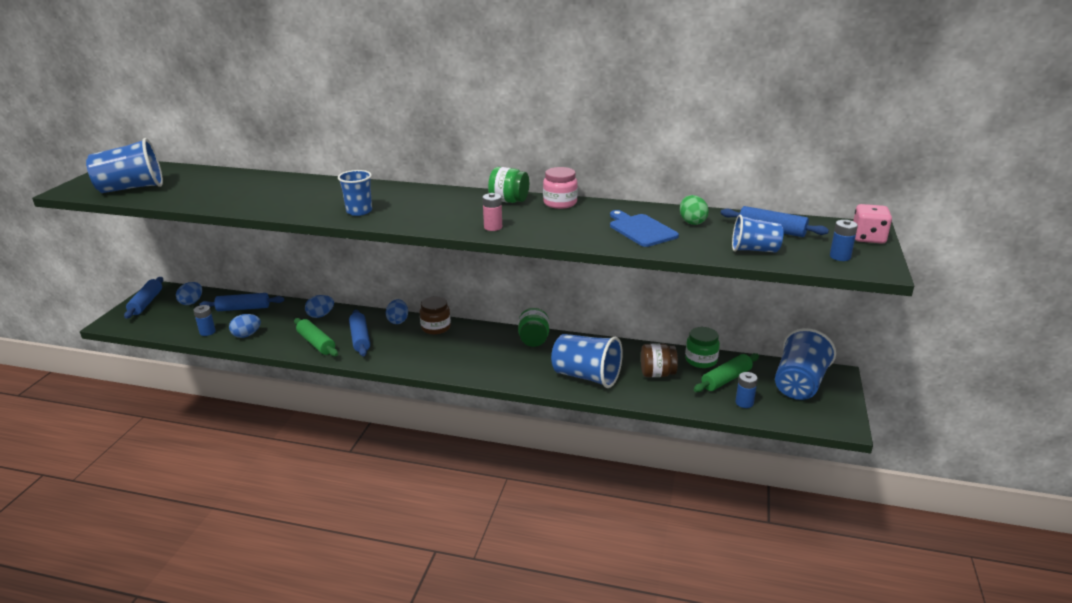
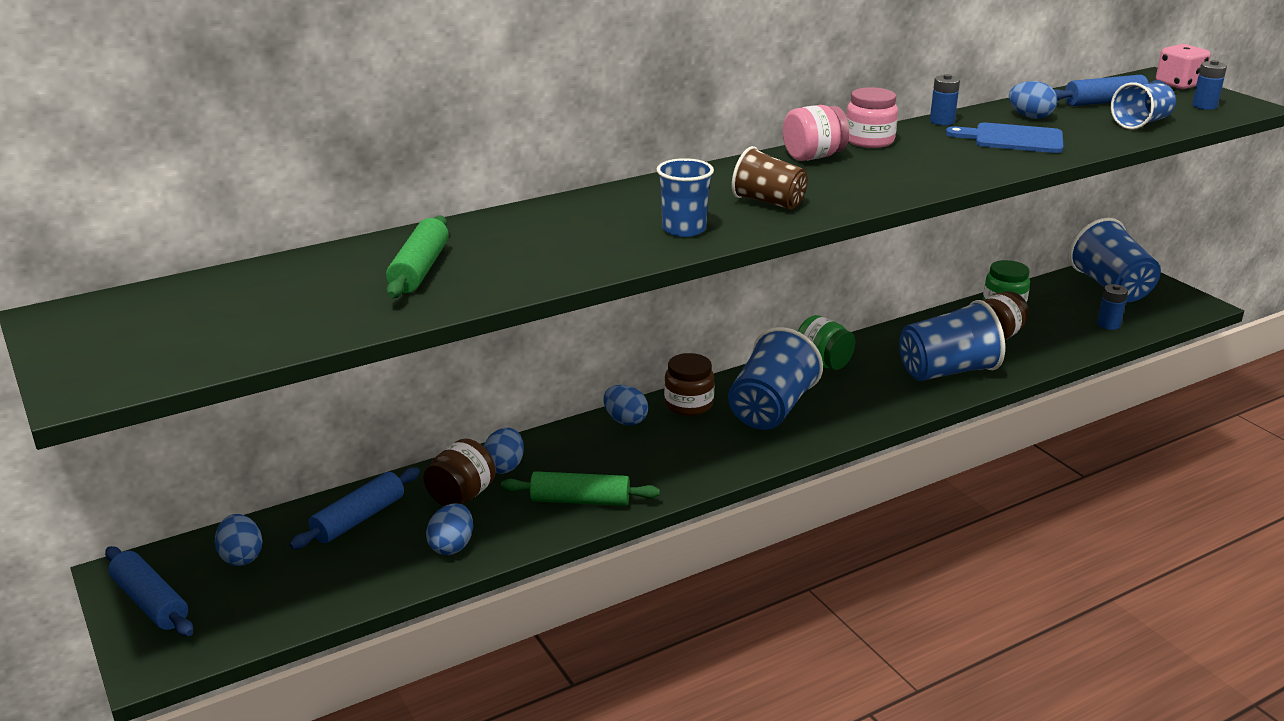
camera: 45 degrees left, 0 degrees up
blue cup [86,138,163,193] -> blue cup moved to [728,327,823,430]
blue battery [193,305,216,336] -> blue battery moved to [930,74,960,125]
blue rolling pin [349,309,370,356] -> none
pink battery [483,193,502,231] -> none
green jar [488,167,529,203] -> pink jar [783,105,849,161]
green egg [680,195,709,225] -> blue egg [1009,81,1057,119]
green rolling pin [694,353,759,392] -> green rolling pin moved to [386,215,449,298]
none -> brown jar [423,438,496,506]
none -> brown cup [732,146,808,210]

